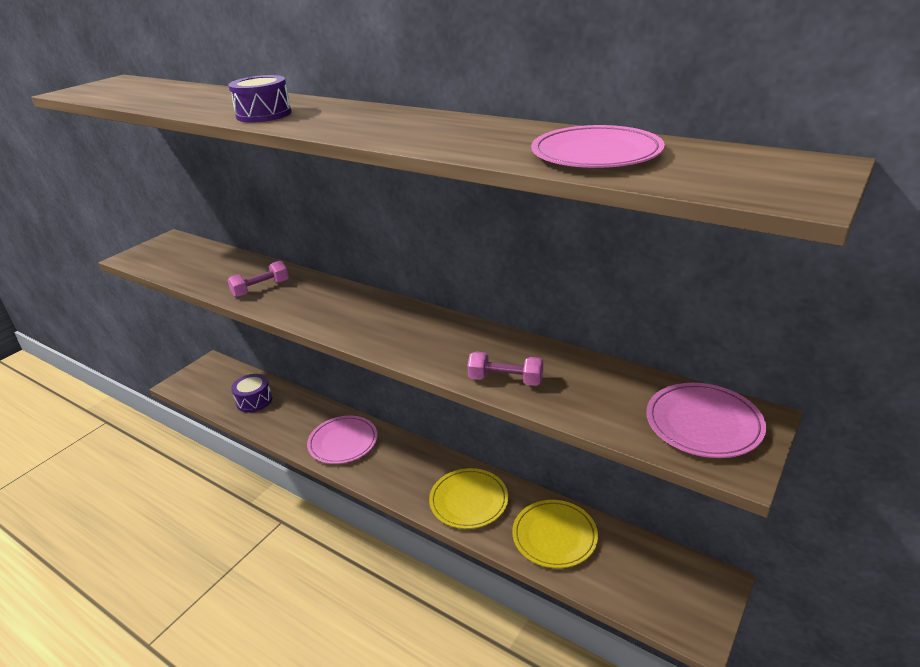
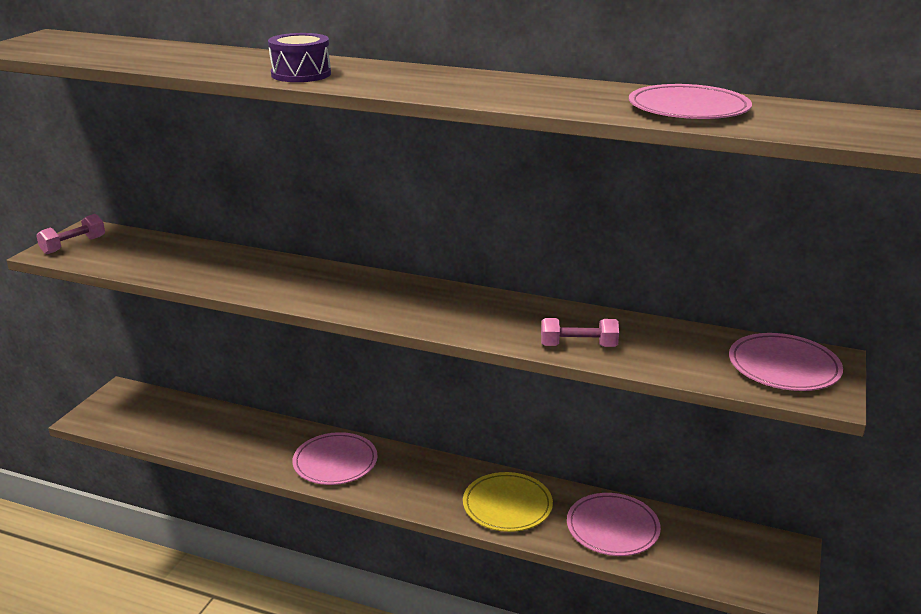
camera: 15 degrees left, 5 degrees down
pink dumbbell [227,261,289,297] -> pink dumbbell moved to [36,214,105,254]
purple drum [231,374,272,412] -> none
yellow plate [512,500,598,568] -> pink plate [567,493,661,556]

